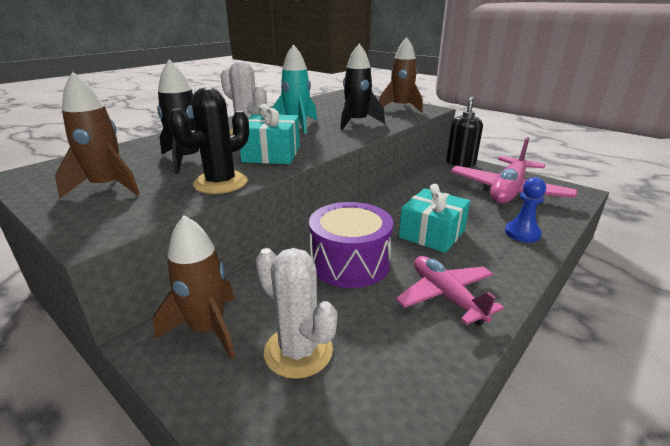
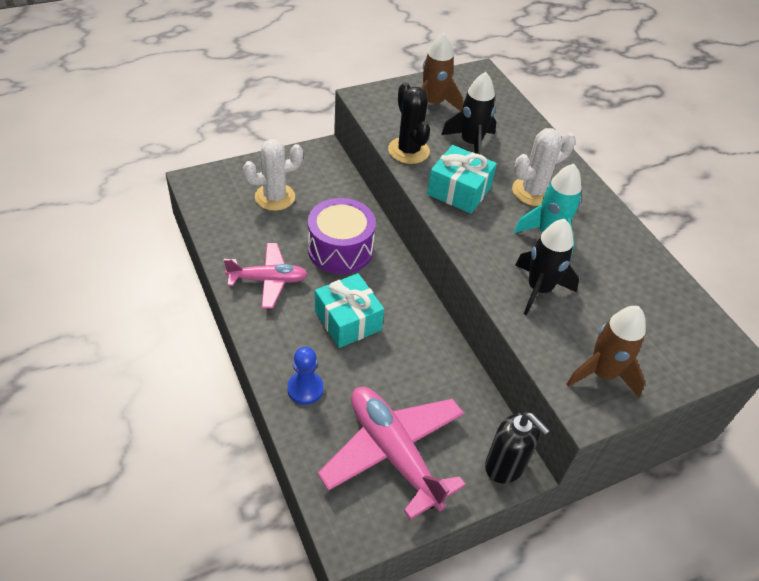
camera: 110 degrees right, 20 degrees up
brown rocket [153,215,235,359] -> none

